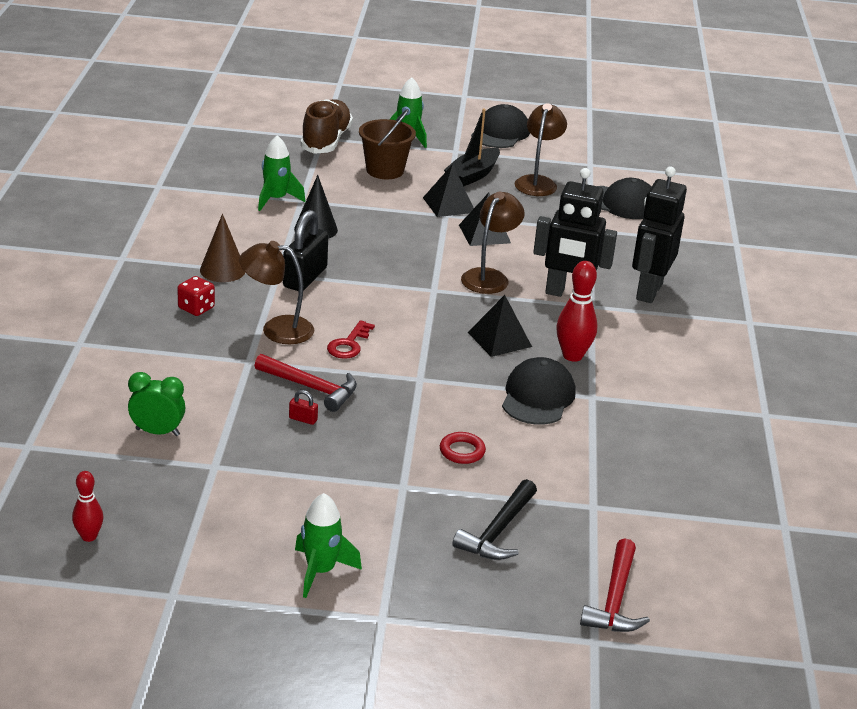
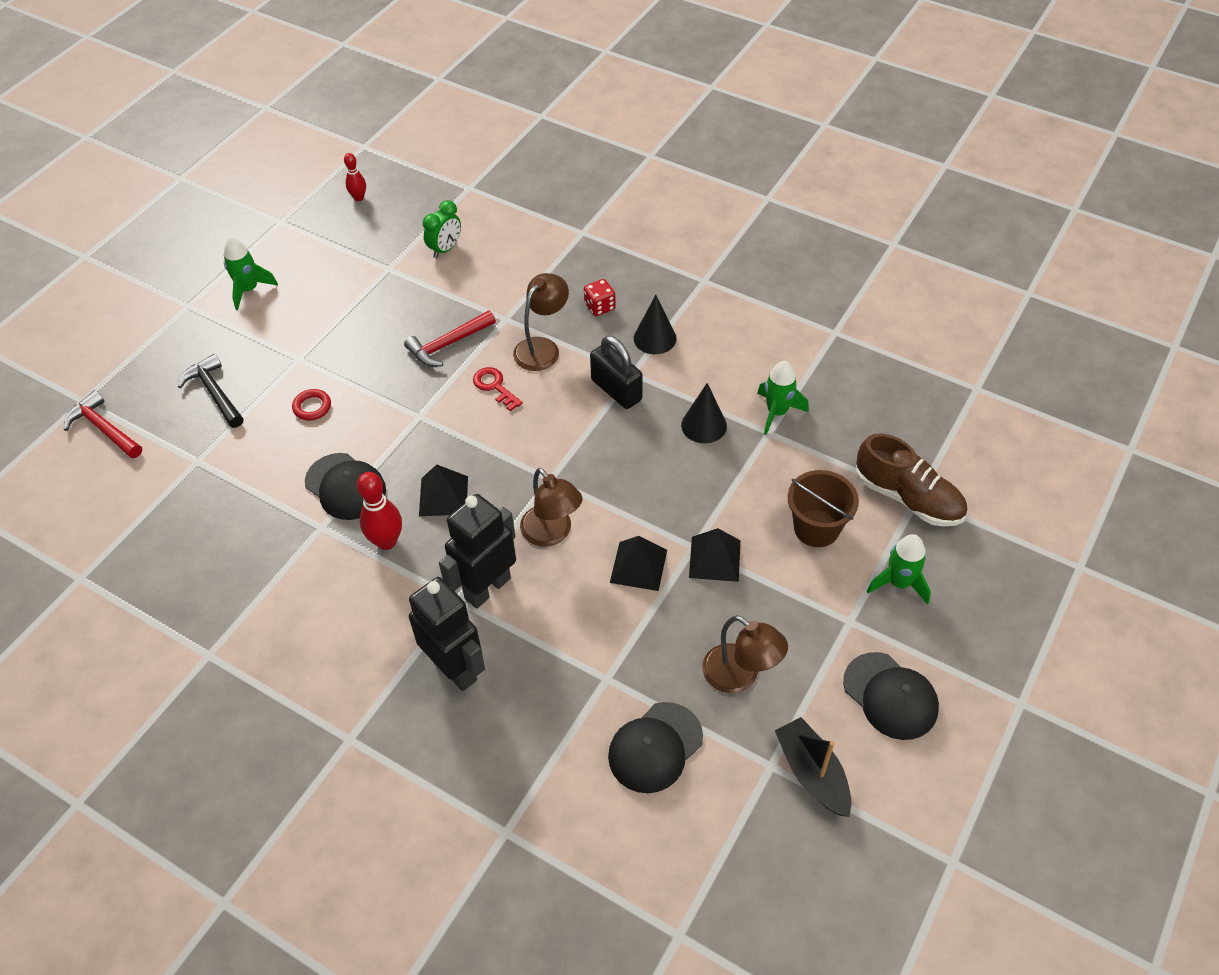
camera: 120 degrees right, 20 degrees up
brown cone [200,214,246,282] -> black cone [634,295,677,354]
red padlock [289,390,318,425] -> none
black boat [444,108,500,186] -> black boat moved to [775,717,852,817]

